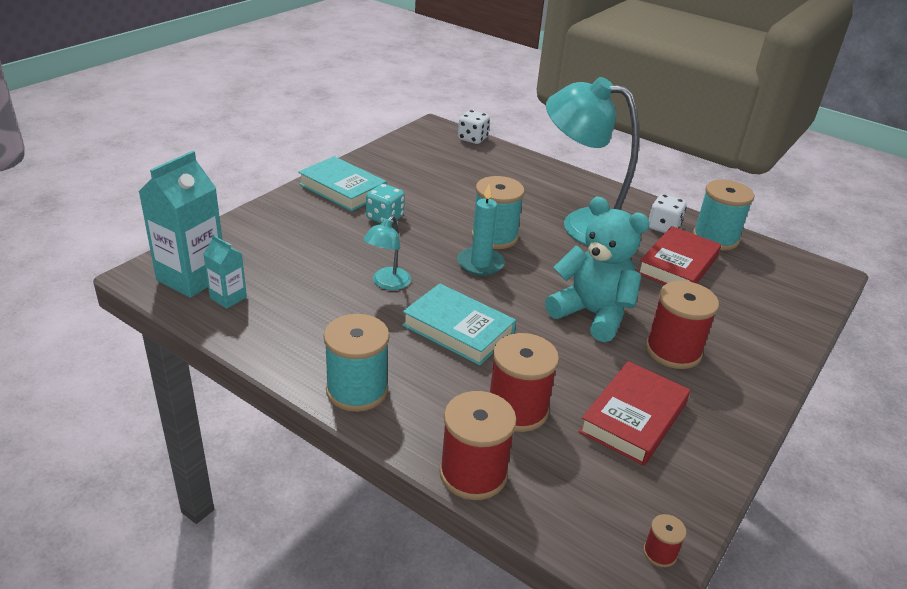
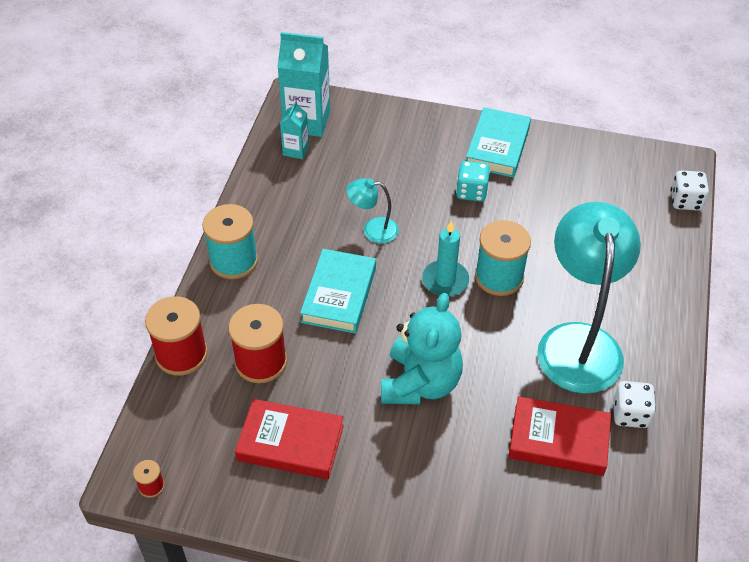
camera: 70 degrees right, 15 degrees up
red spool [646,281,719,369] -> none
turquoise spool [693,179,754,251] -> none

